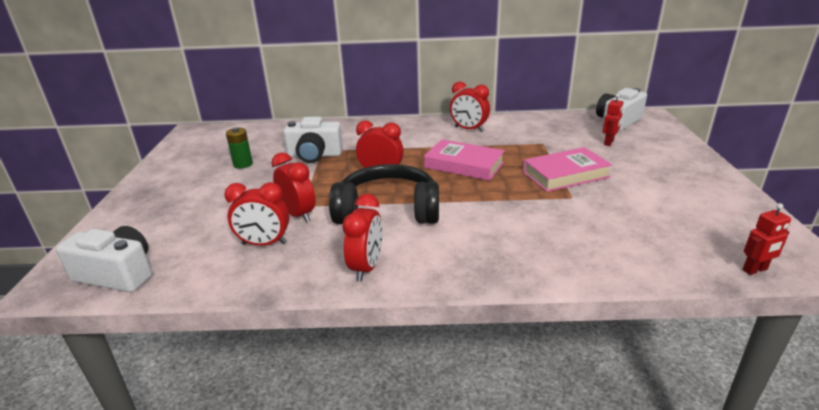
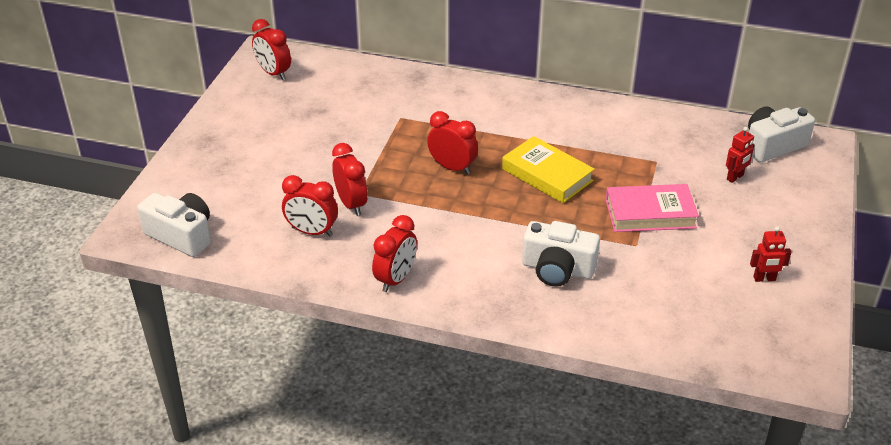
camera: 15 degrees right, 10 degrees up
green battery [226,127,253,169] -> none
white camera [283,117,343,163] -> white camera moved to [522,221,600,287]
black headphones [329,164,439,224] -> none
pink book [424,139,505,181] -> yellow book [502,136,595,203]
red clock [450,82,490,132] -> red clock moved to [252,19,291,80]
red robot [742,203,791,275] -> red robot moved to [750,226,792,282]

